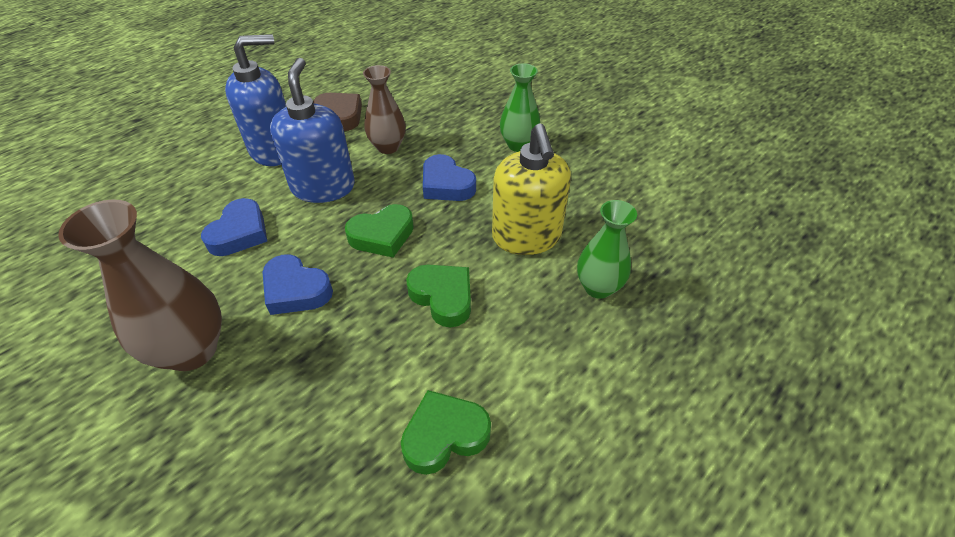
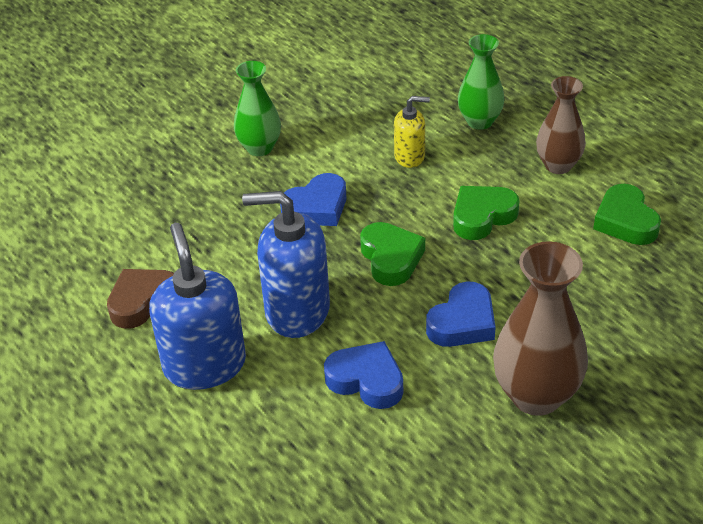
camera: 80 degrees left, 5 degrees down
brown vase [363,65,406,154] -> brown vase moved to [536,76,586,174]
yellow soap dispenser [492,123,571,255] -> yellow soap dispenser [394,96,430,168], size x0.54

